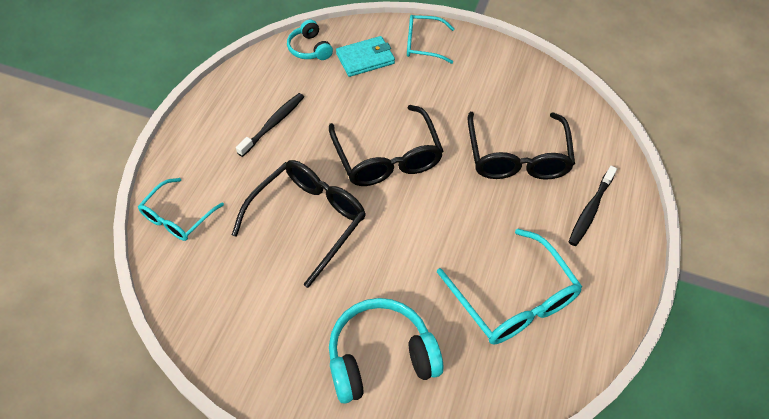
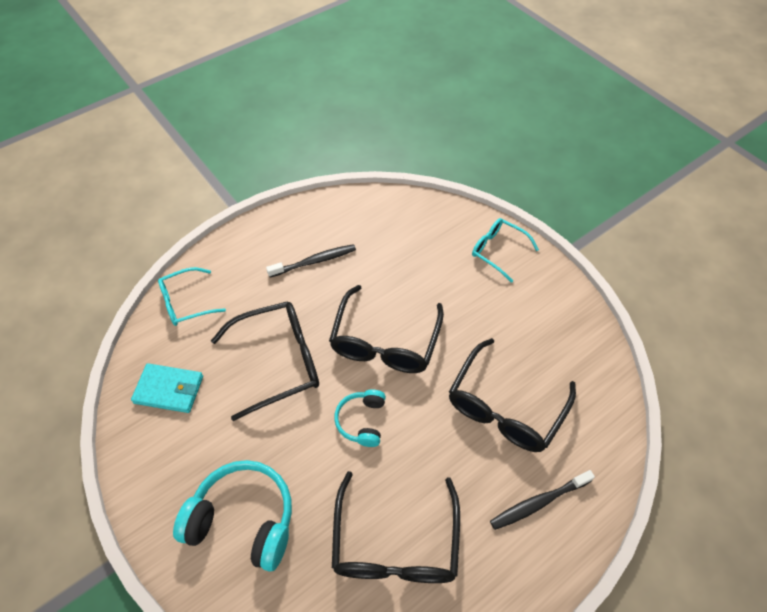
camera: 35 degrees right, 0 degrees up
turquoise headphones [287,20,333,60] -> turquoise headphones moved to [334,390,386,447]
turquoise wallet [336,36,395,77] -> turquoise wallet moved to [131,363,203,413]
turquoise glasses [437,229,582,345] -> black glasses [332,471,460,583]

